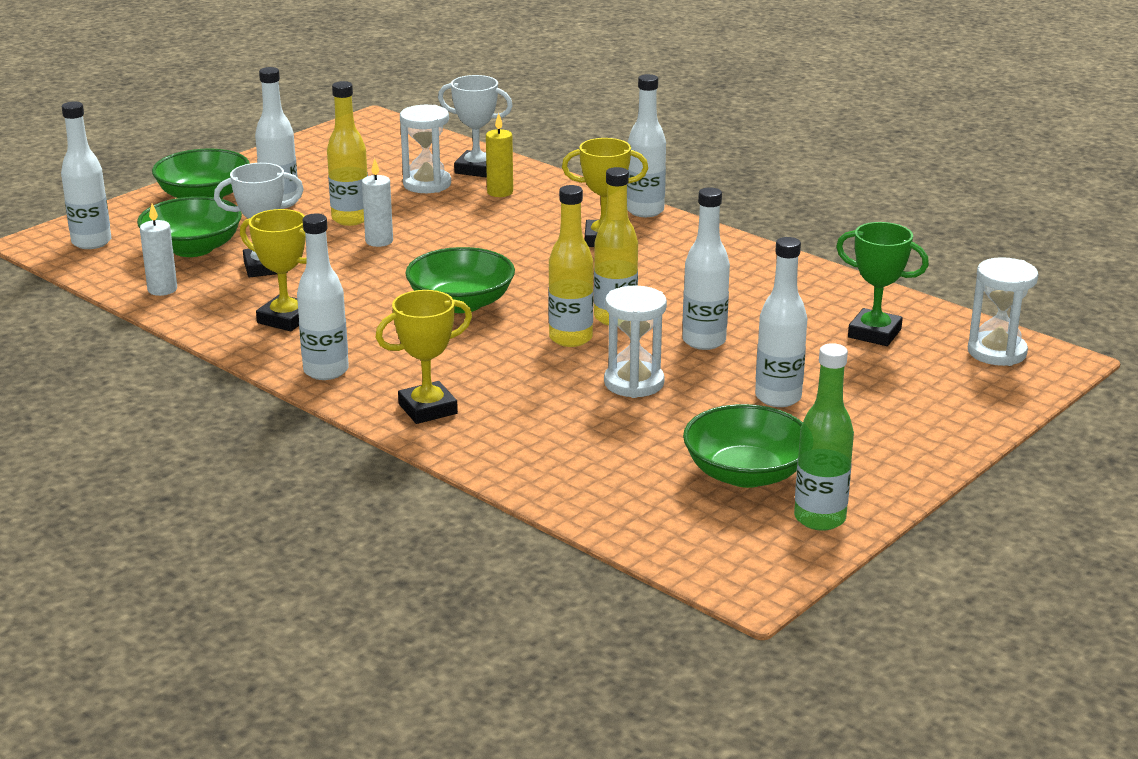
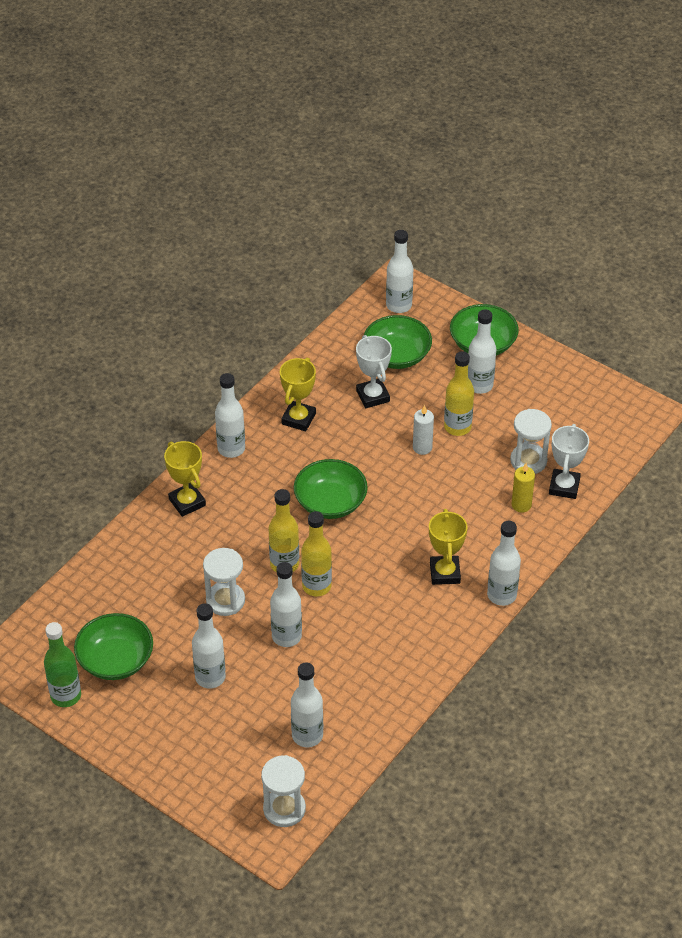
camera: 85 degrees right, 20 degrees up
white candle [140,204,177,296] -> none
green trophy [836,222,929,346] -> white bottle [291,662,323,747]

